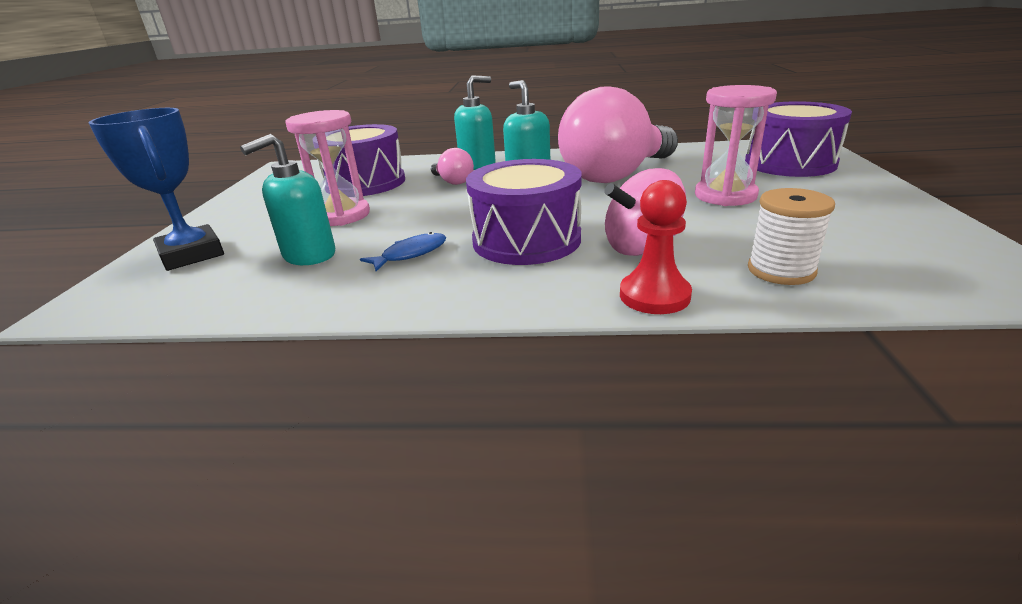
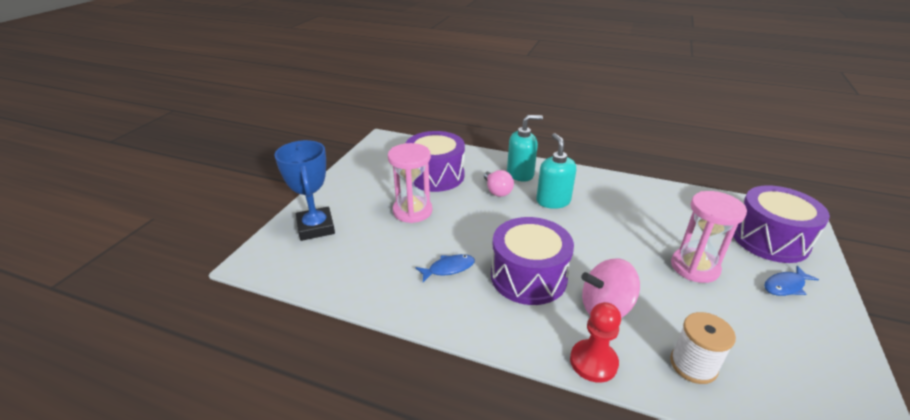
camera: 15 degrees right, 5 degrees up
turquoise soap dispenser [240,134,335,265] -> none
pink light bulb [558,86,678,183] -> none
none -> blue fish [764,266,819,296]

